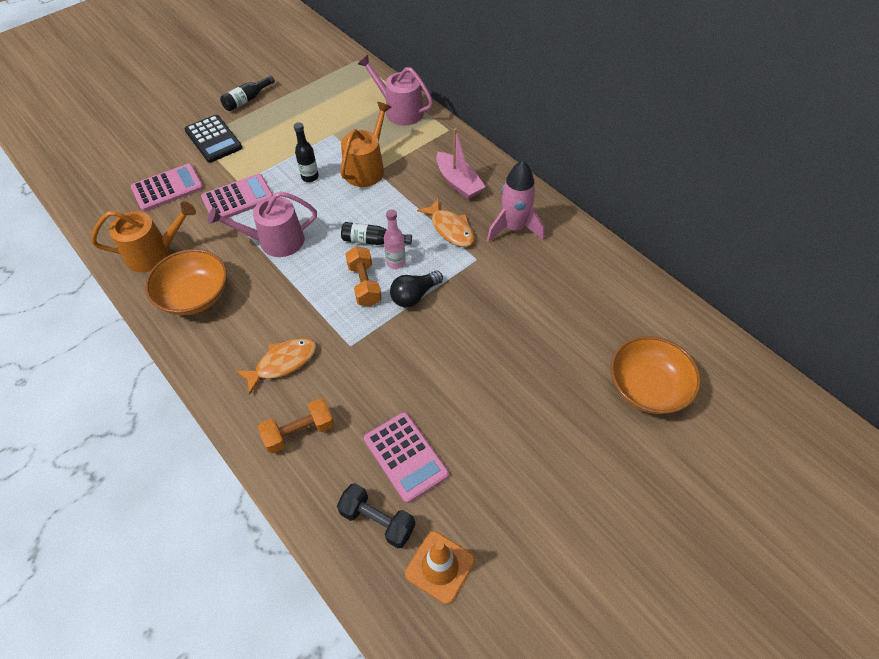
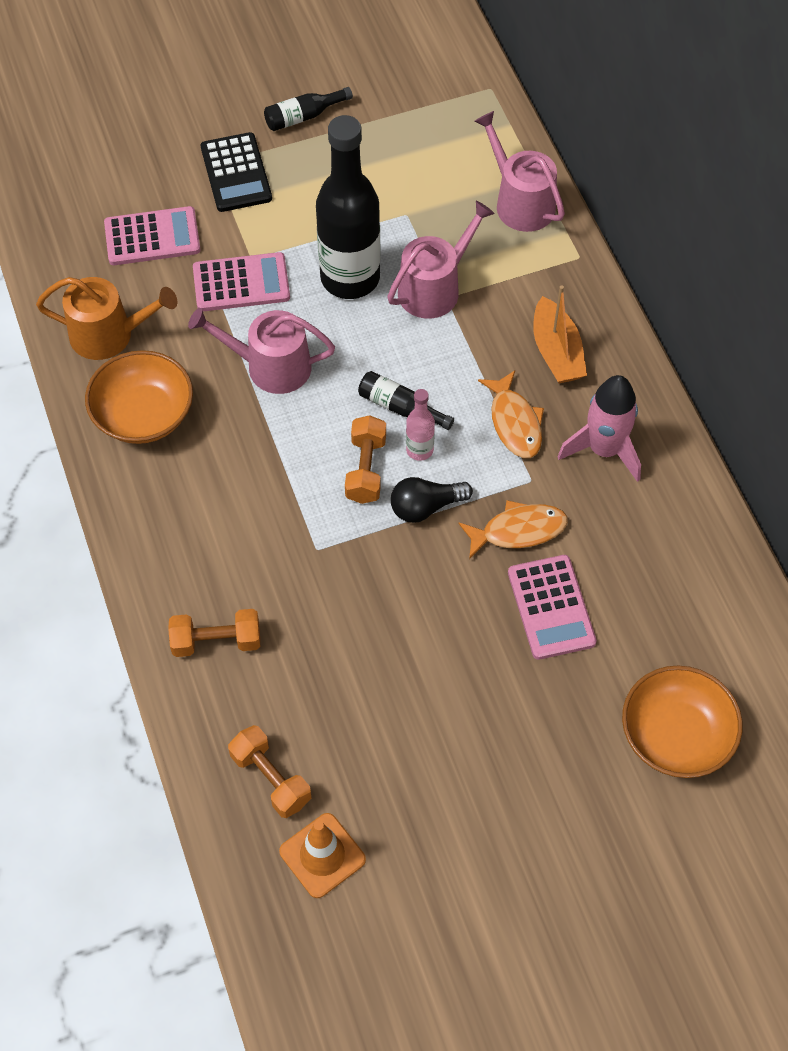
camera: 20 degrees right, 5 degrees up
orange fish [236,338,317,395] -> orange fish moved to [458,500,568,559]
black bottle [294,122,319,182] -> black bottle [316,115,381,299], size x2.30
black dumbbell [337,483,415,548] -> orange dumbbell [228,725,311,818]
orange watering can [340,102,392,187] -> pink watering can [387,201,495,319]
pink calculator [364,412,449,503] -> pink calculator moved to [508,555,597,660]
pink boat [436,128,486,199] -> orange boat [533,285,587,383]

